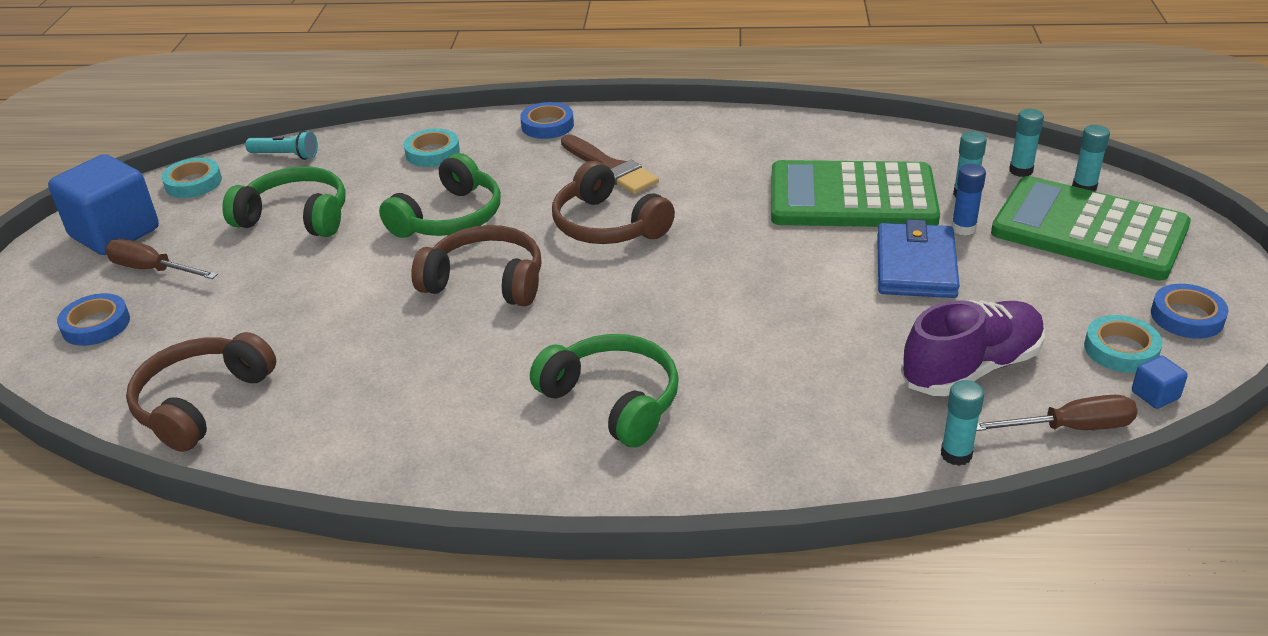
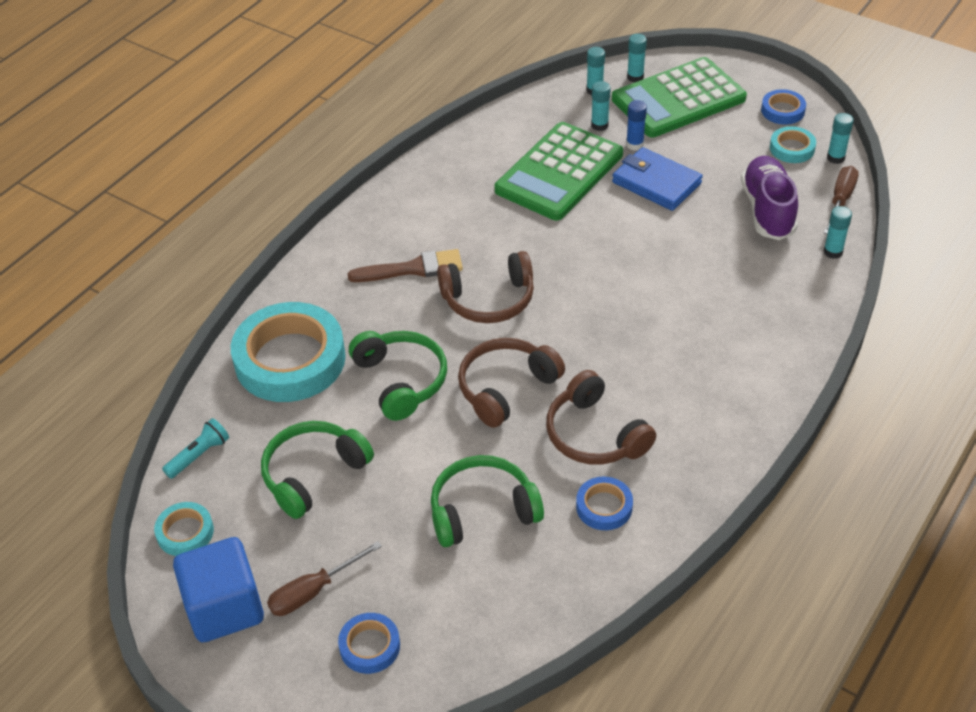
camera: 60 degrees left, 10 degrees up
brown headphones [126,332,276,452] -> brown headphones moved to [546,370,656,465]
turquoise tape [404,128,460,167] -> turquoise tape [231,302,346,402], size x2.18
blue tape [520,102,574,139] -> blue tape moved to [576,477,633,530]
green headphones [530,334,679,447] -> green headphones moved to [431,455,544,547]
blue cube [1132,356,1188,409] -> turquoise glue stick [827,113,854,164]

